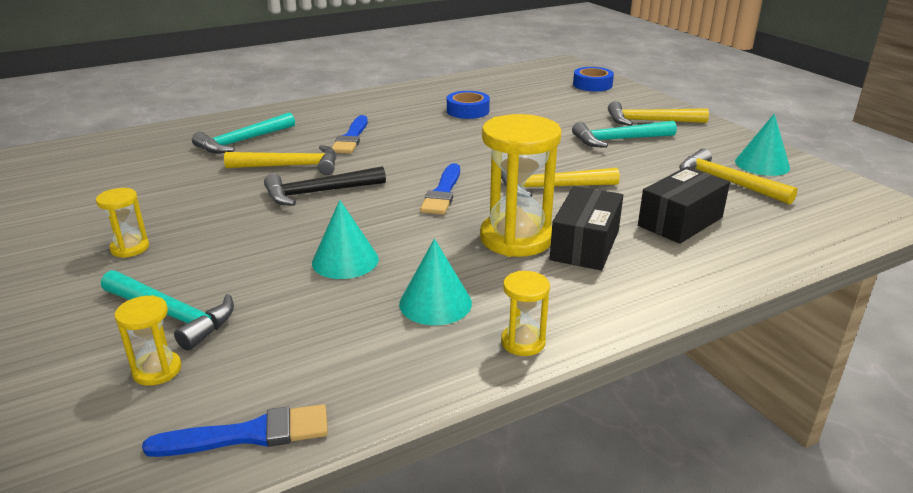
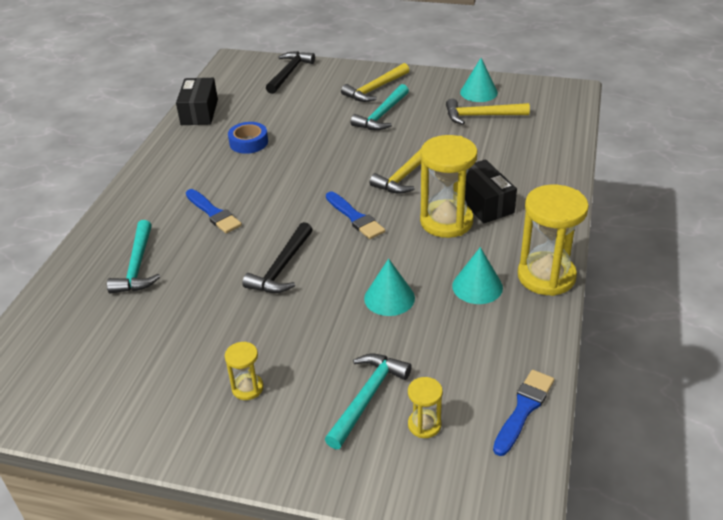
camera: 45 degrees left, 10 degrees up
turquoise hammer [101,270,234,350] -> turquoise hammer turned 45 degrees counterclockwise [325,354,412,449]
yellow hammer [224,145,336,175] -> none
yellow hourglass [501,271,550,356] -> yellow hourglass [518,185,589,296], size x2.05
blue tape [573,67,614,91] -> black hammer [266,51,315,94]
black box [638,167,730,244] -> black box moved to [176,78,218,125]

